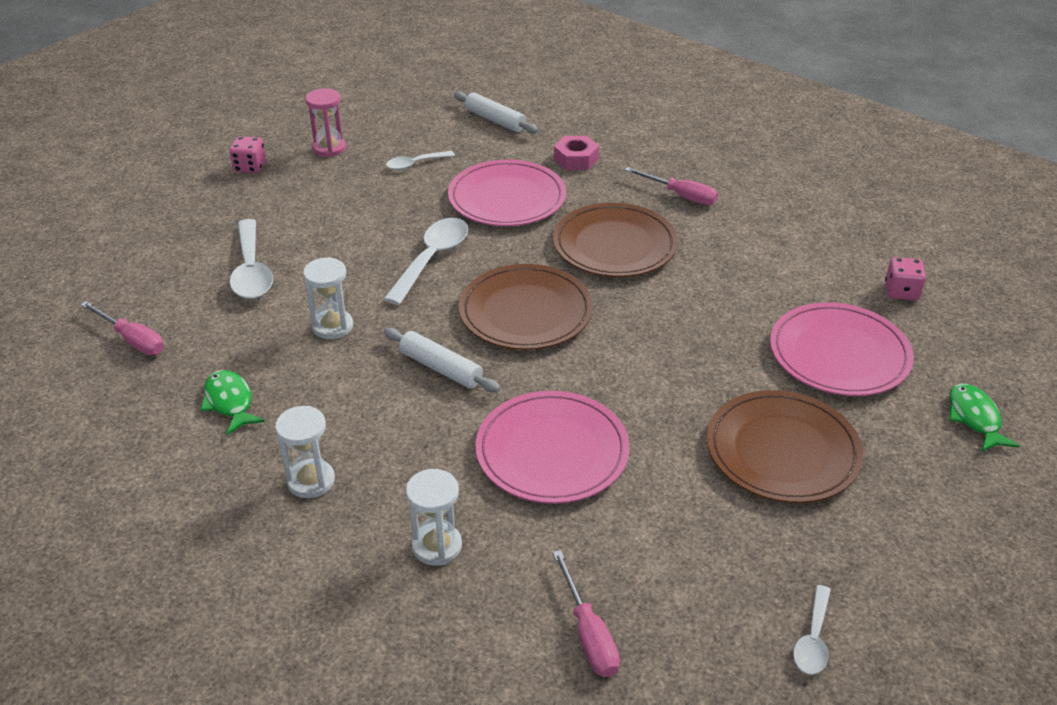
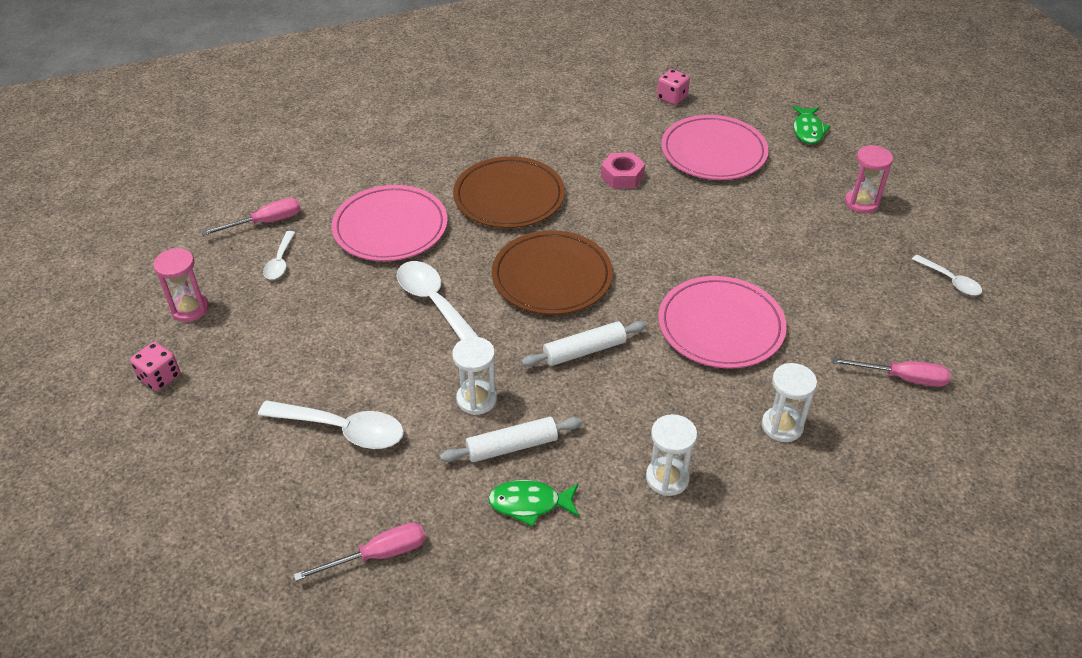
camera: 60 degrees left, 5 degrees up
white rolling pin [454,92,538,134] -> white rolling pin moved to [440,417,582,462]
pink nut [554,136,599,170] -> pink nut moved to [601,153,645,189]
pink screwdriver [625,167,718,205] -> pink screwdriver moved to [202,198,301,236]
brown plate [707,390,863,503] -> none
green fish [949,383,1020,452] -> green fish turned 105 degrees counterclockwise [792,106,831,144]
none -> pink hourglass [845,145,893,213]

